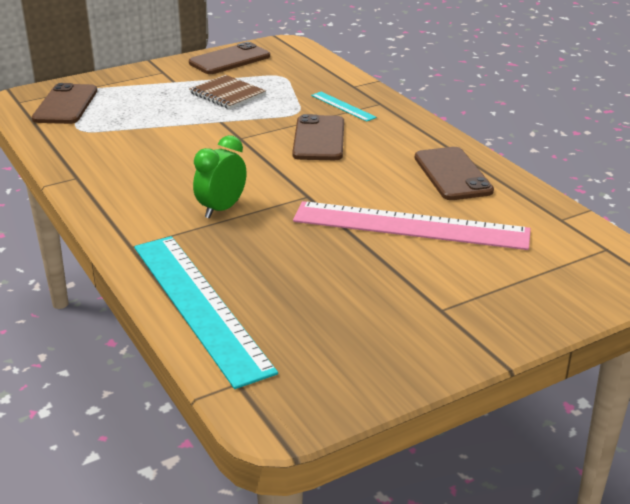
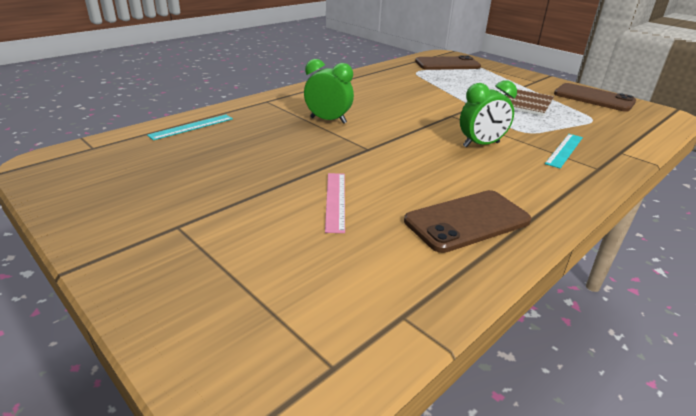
camera: 75 degrees right, 0 degrees up
turquoise ruler [134,236,278,389] -> turquoise ruler [147,115,233,140], size x0.44
brown phone [292,114,344,160] -> green clock [460,80,517,147]
pink ruler [293,201,531,250] -> pink ruler [325,173,345,233], size x0.44

